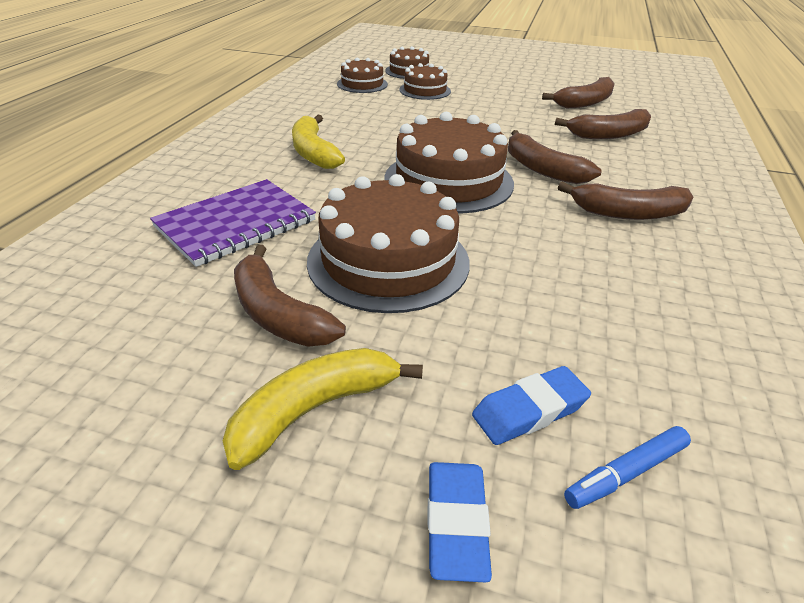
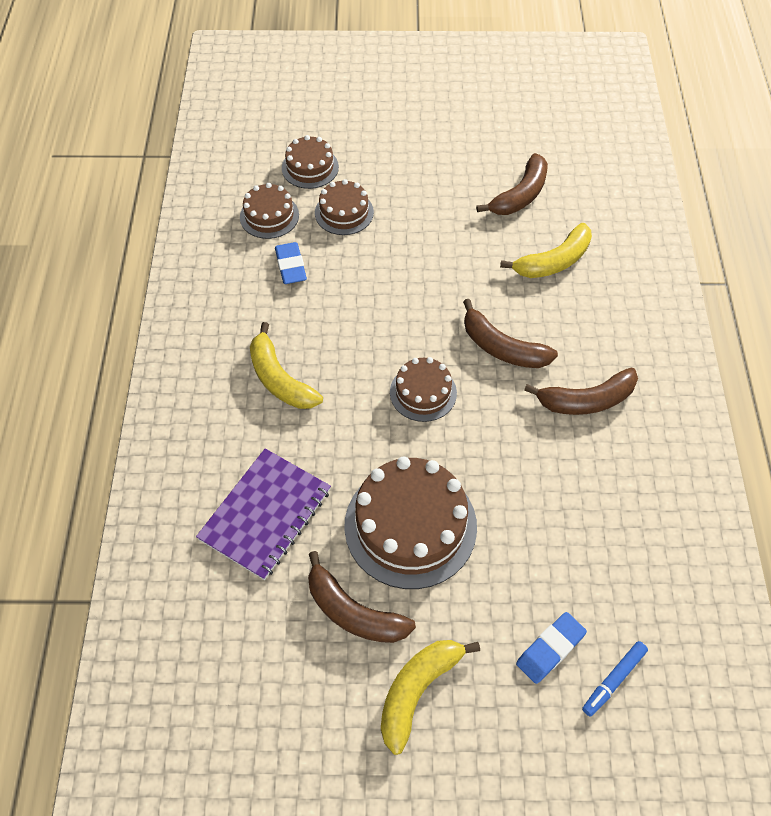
camera: 15 degrees left, 20 degrees up
brown cake [385,112,514,214] -> brown cake [390,357,457,422], size x0.55
blue eraser [428,462,492,583] -> blue eraser moved to [275,242,307,284]
brown banana [555,109,651,139] -> yellow banana [500,223,592,278]

